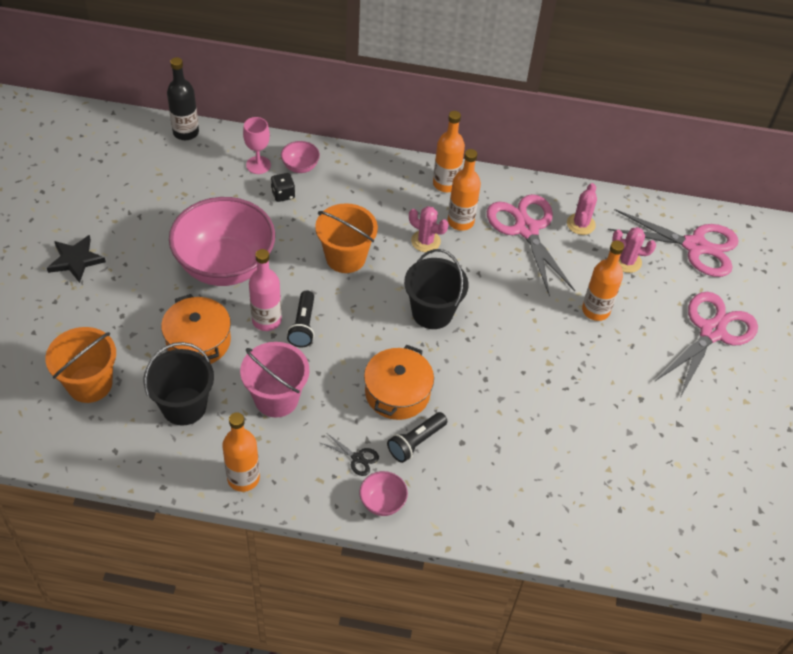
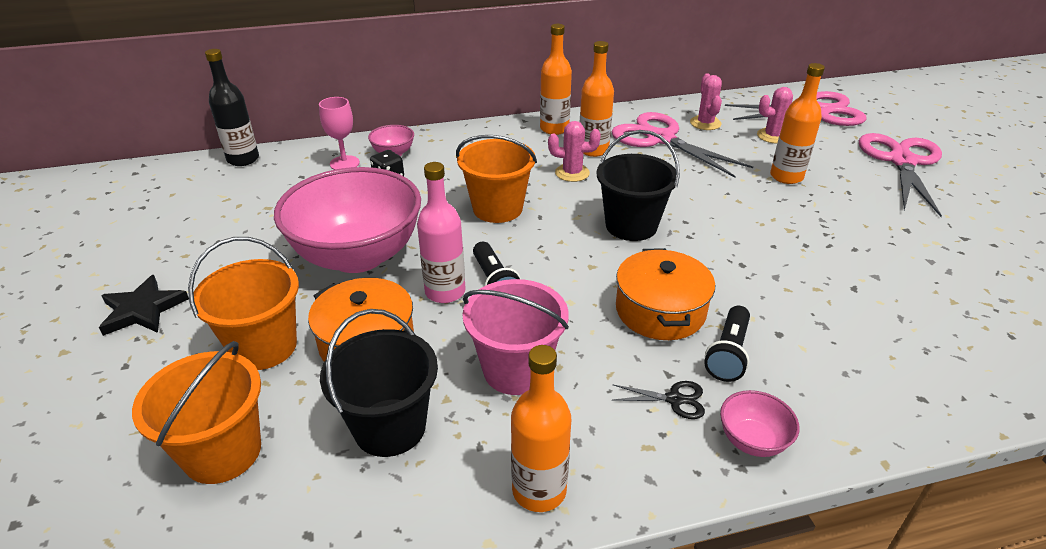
camera: 20 degrees left, 15 degrees down
none -> orange bucket [188,237,299,370]

